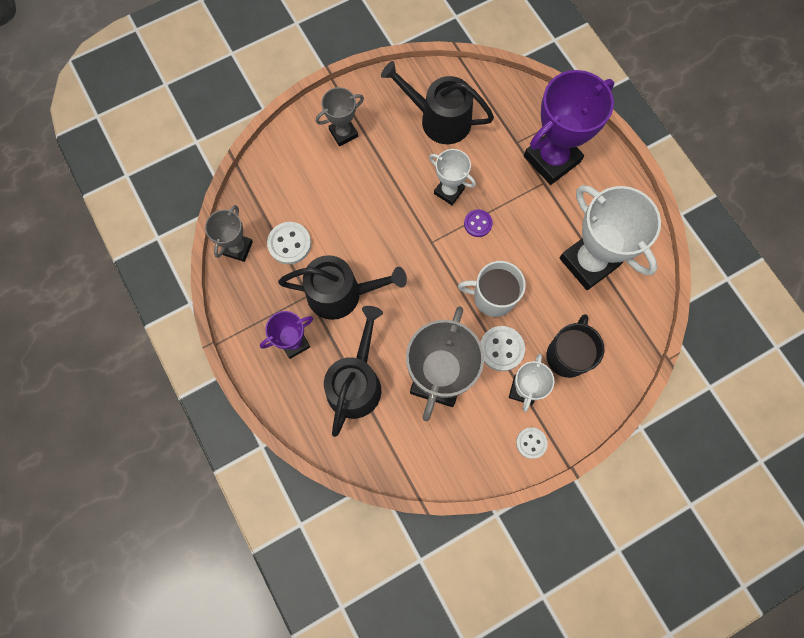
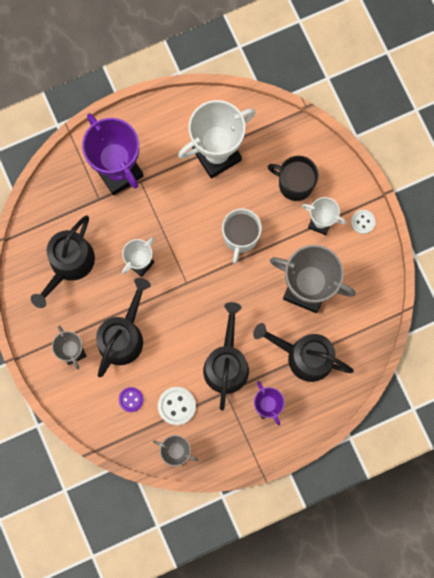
camera: 85 degrees left, 5 degrees up
purple button [464,209,493,237] -> purple button moved to [118,387,144,412]
white button [480,326,525,371] -> none
none -> black watering can [96,278,151,377]

